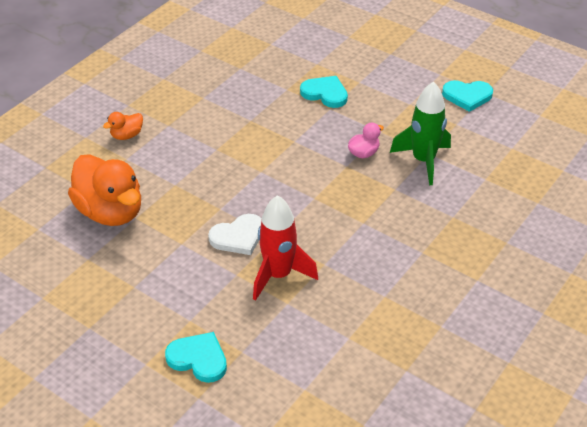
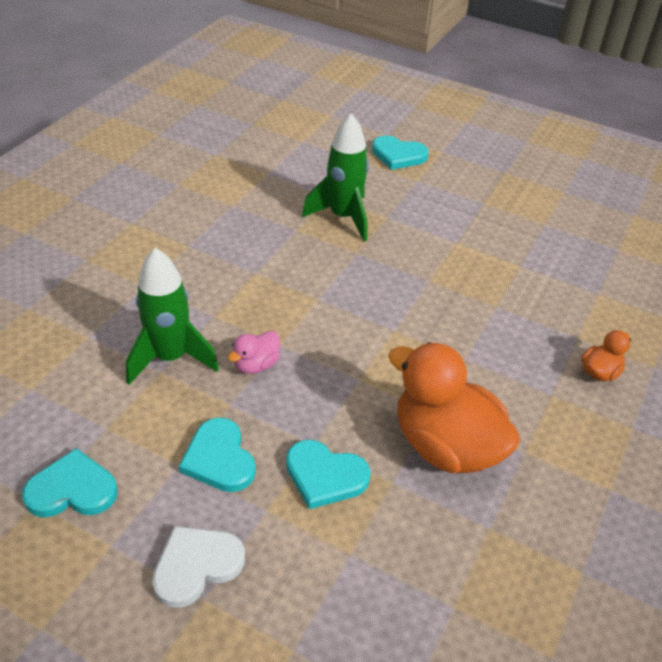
camera: 170 degrees right, 0 degrees up
orange duck [68,154,141,226] -> orange duck moved to [388,342,520,473]
white heart [208,214,262,255] -> white heart moved to [152,526,245,608]
red rocket [253,195,318,301] -> green rocket [302,113,369,241]
none -> turquoise heart [179,417,256,492]

